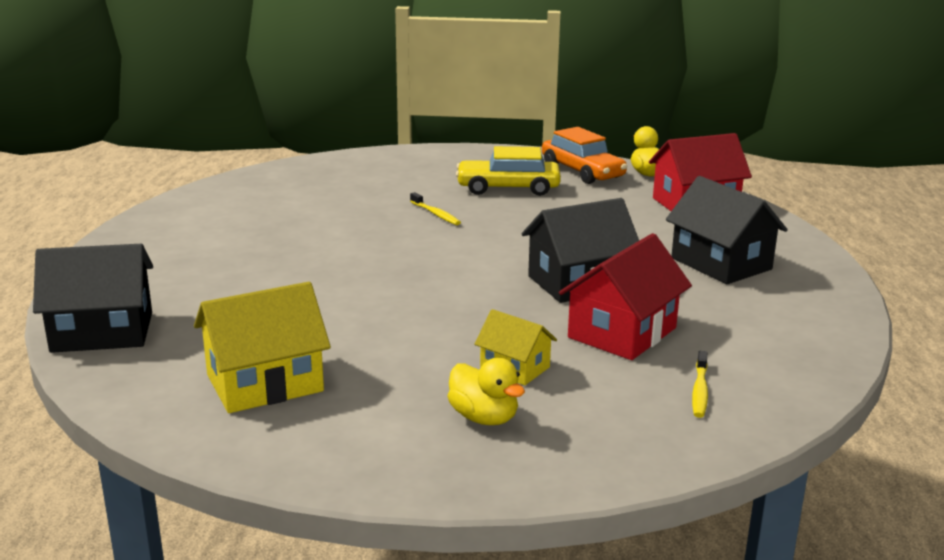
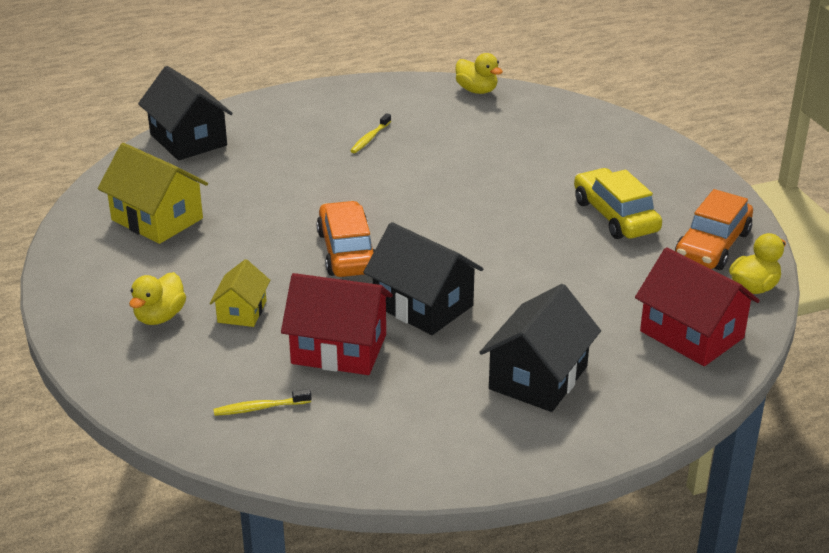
camera: 65 degrees right, 10 degrees up
yellow toothbrush [410,192,461,225] -> yellow toothbrush moved to [350,113,391,153]
none -> orange car [317,201,375,277]
none -> yellow duck [455,53,503,94]

